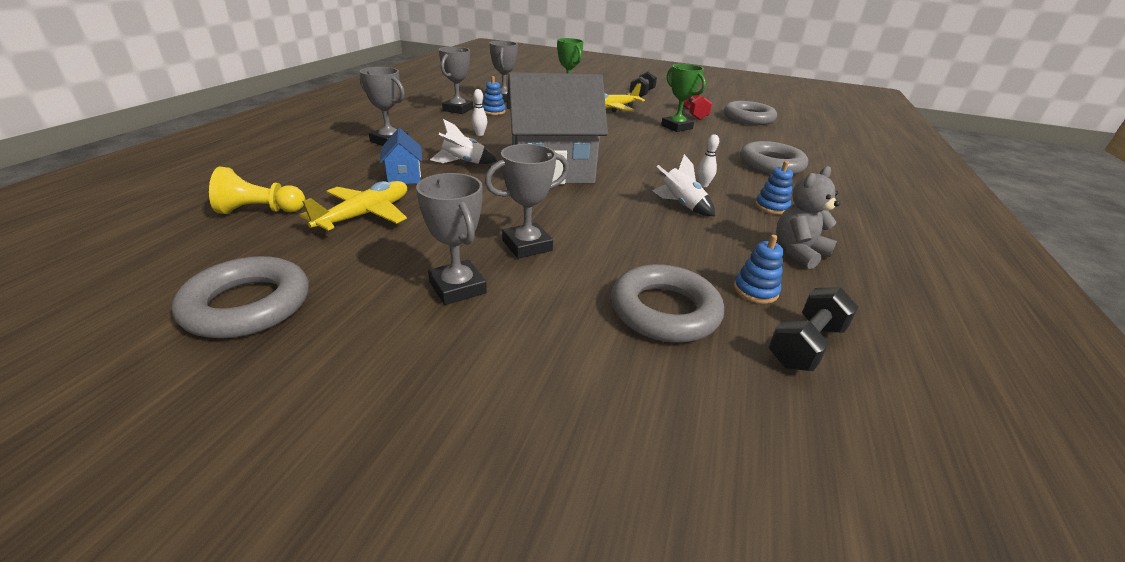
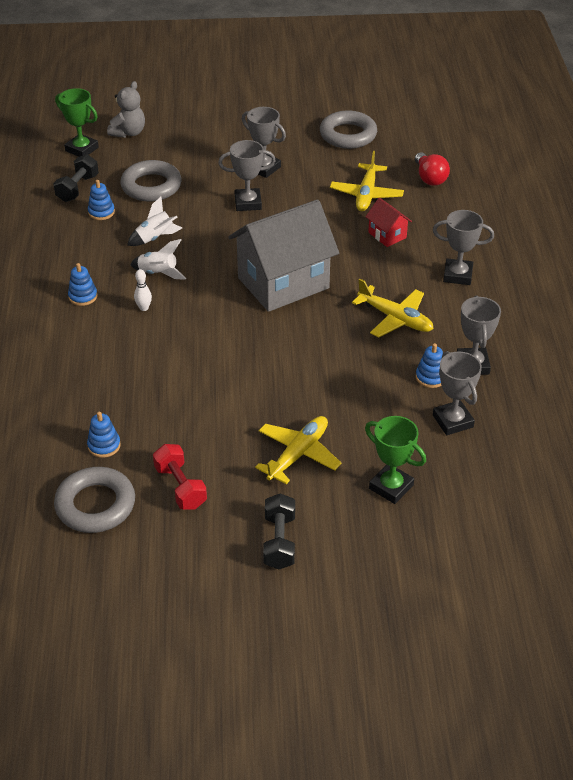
camera: 160 degrees right, 10 degrees up
yellow pawn [209,166,305,214] -> red light bulb [415,152,450,186]
blue house [380,128,422,184] -> red house [365,198,412,247]
white rocket [430,119,497,164] -> white rocket moved to [127,197,182,246]
white bowling pin [471,89,487,136] -> yellow plane [352,279,434,338]
grey trophy [485,144,569,259] -> grey trophy turned 45 degrees clockwise [218,140,276,211]
green trophy [661,64,706,132] -> green trophy moved to [55,88,99,157]
grey ring [740,141,808,175] -> none
grey teddy bear [776,166,840,269] -> grey teddy bear moved to [107,81,145,138]
none -> blue stacking toy [87,412,121,458]

